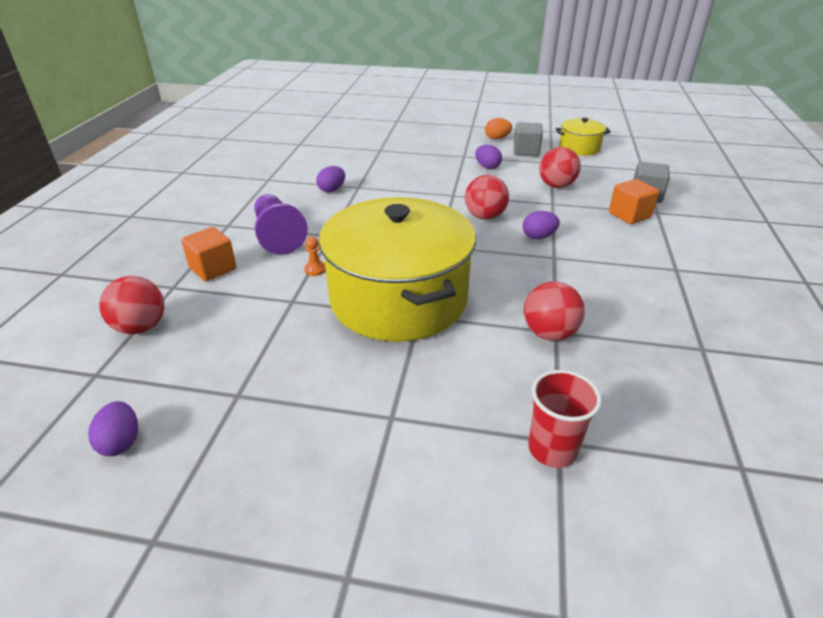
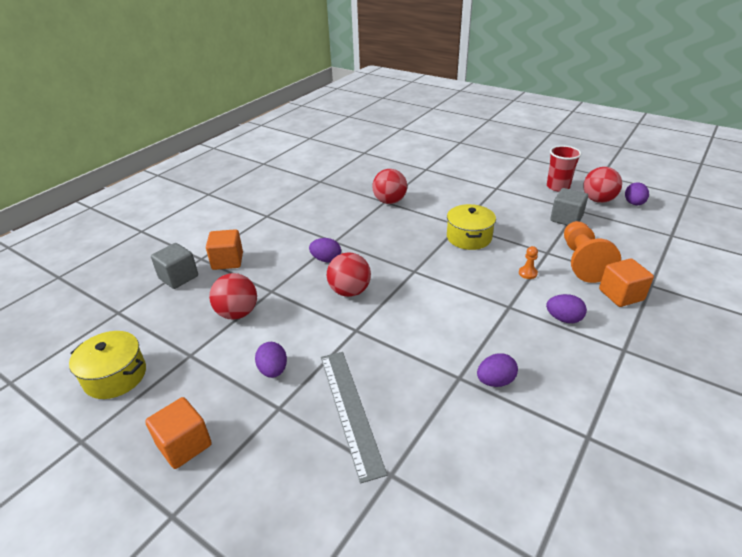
camera: 155 degrees left, 0 degrees up
red ball [99,276,165,334] -> red ball moved to [583,167,622,203]
purple pawn [254,194,308,255] -> purple egg [546,294,587,323]
yellow pot [319,197,476,342] -> yellow pot [447,204,496,250], size x0.46
orange egg [485,118,512,140] -> orange cube [145,397,212,469]
grey cube [514,122,543,156] -> grey cube moved to [550,188,588,225]
red cup [528,370,602,468] -> red cup moved to [547,146,582,192]
none -> grey ruler [321,352,387,484]
none -> orange pawn [564,221,621,283]

